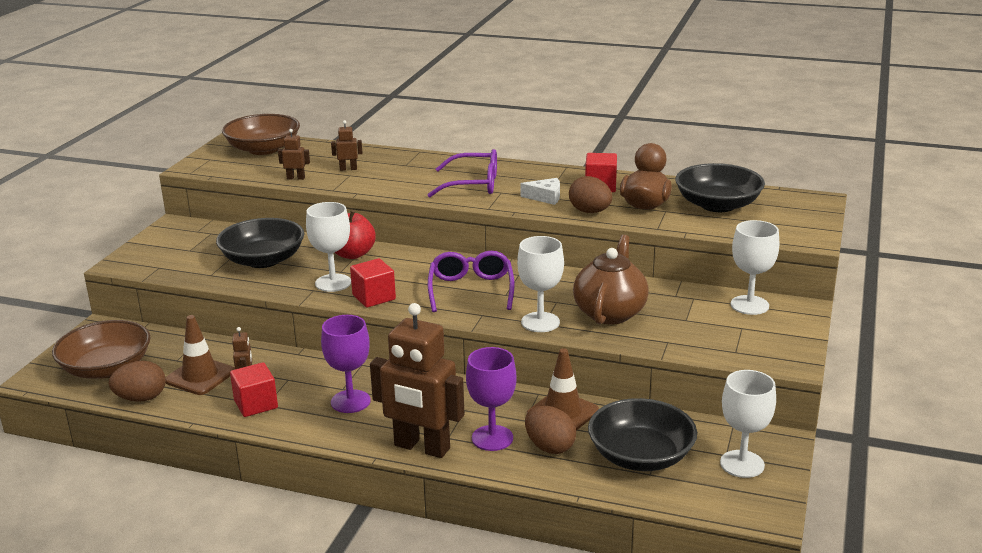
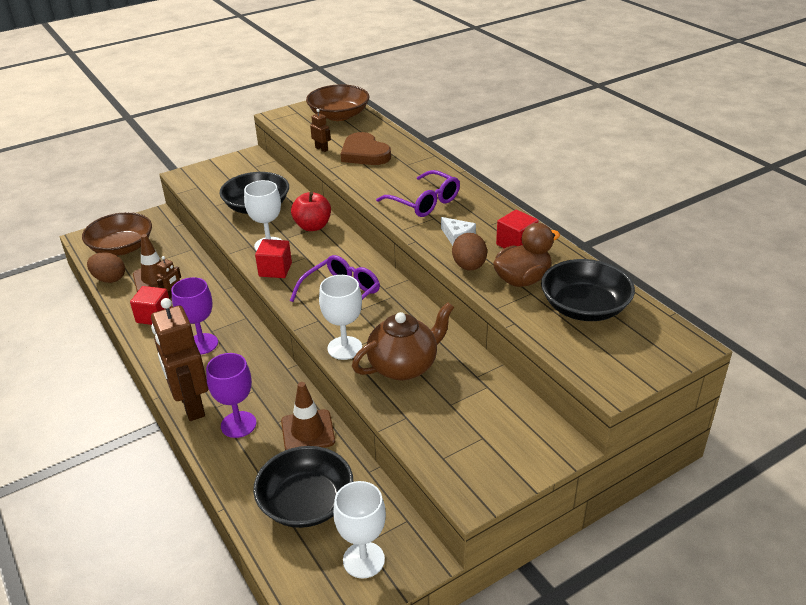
camera: 40 degrees right, 10 degrees up
brown robot [331,120,362,171] -> brown heart [341,132,391,165]
brown egg [525,406,576,454] -> none
white goblet [731,220,779,315] -> none

